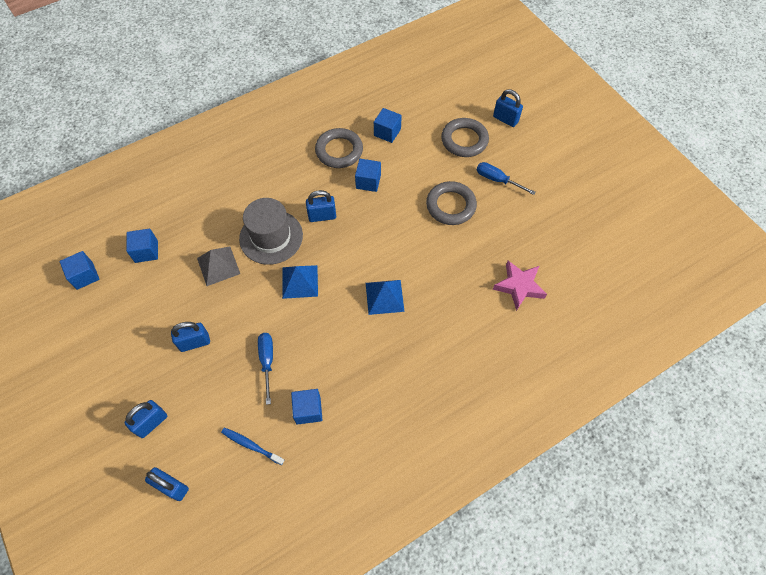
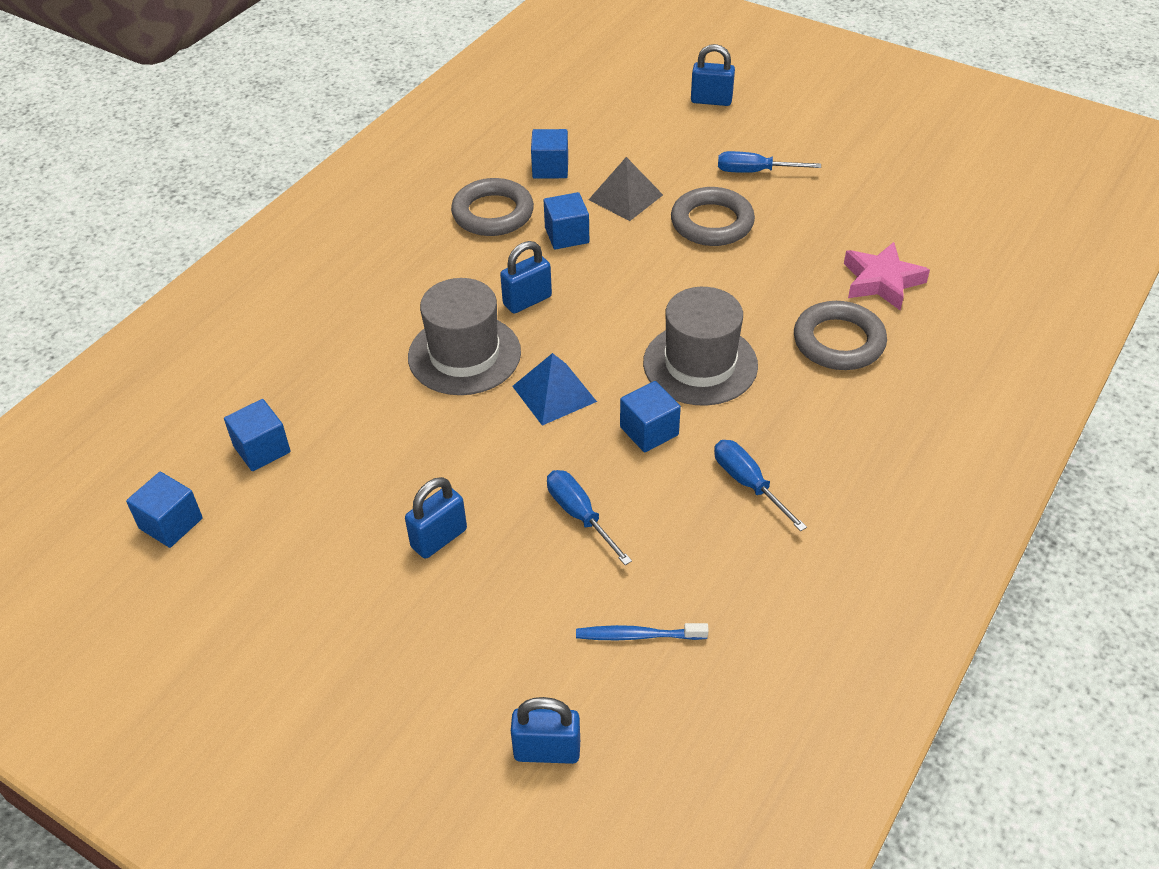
camera: 25 degrees left, 15 degrees down
blue padlock [124,400,167,438] -> none
grey pyramid [197,246,240,286] -> grey pyramid moved to [589,157,663,221]
blue cube [291,389,322,425] -> blue cube moved to [620,381,681,453]
blue pyramid [366,280,405,315] -> grey hat [643,287,758,406]
grey ring [441,118,489,157] -> grey ring moved to [794,301,887,370]
none -> blue screwdriver [714,440,807,531]

